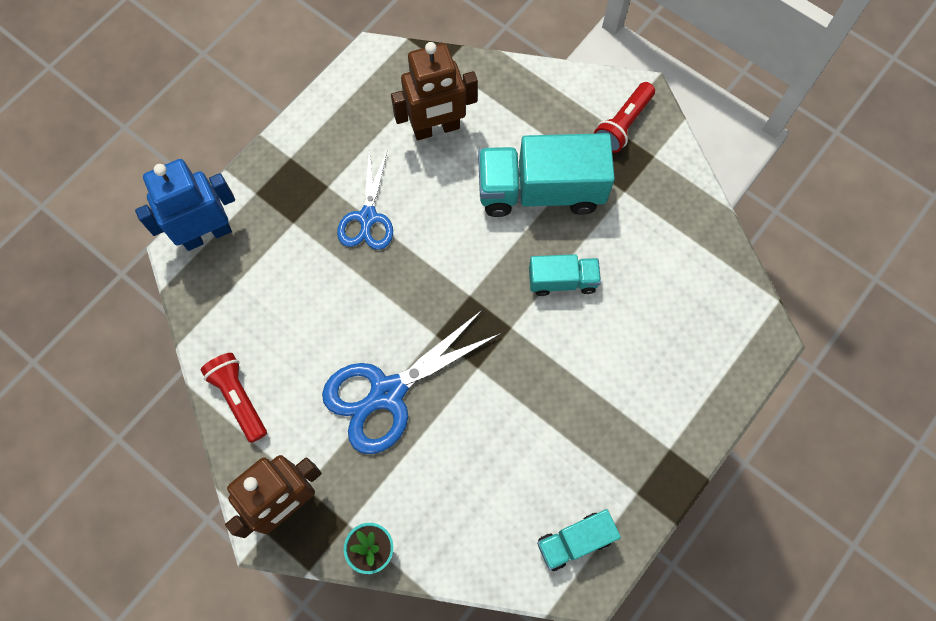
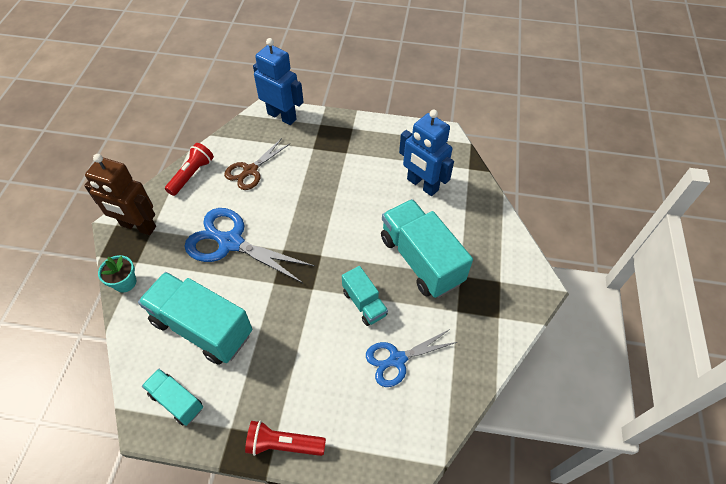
camera: 60 degrees right, 15 degrees down
blue scissors [337,151,393,250] -> blue scissors moved to [366,329,457,387]
brown robot [391,42,478,140] -> blue robot [399,110,454,196]
red flashlight [594,82,655,153] -> red flashlight moved to [245,421,326,456]
none -> turquoise truck [138,272,252,365]
none -> brown scissors [224,138,291,190]

